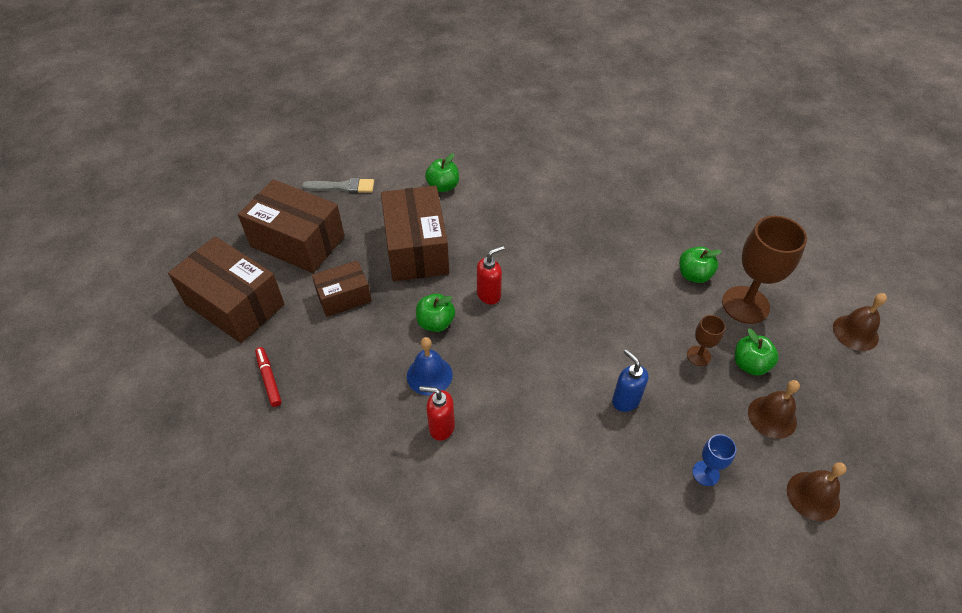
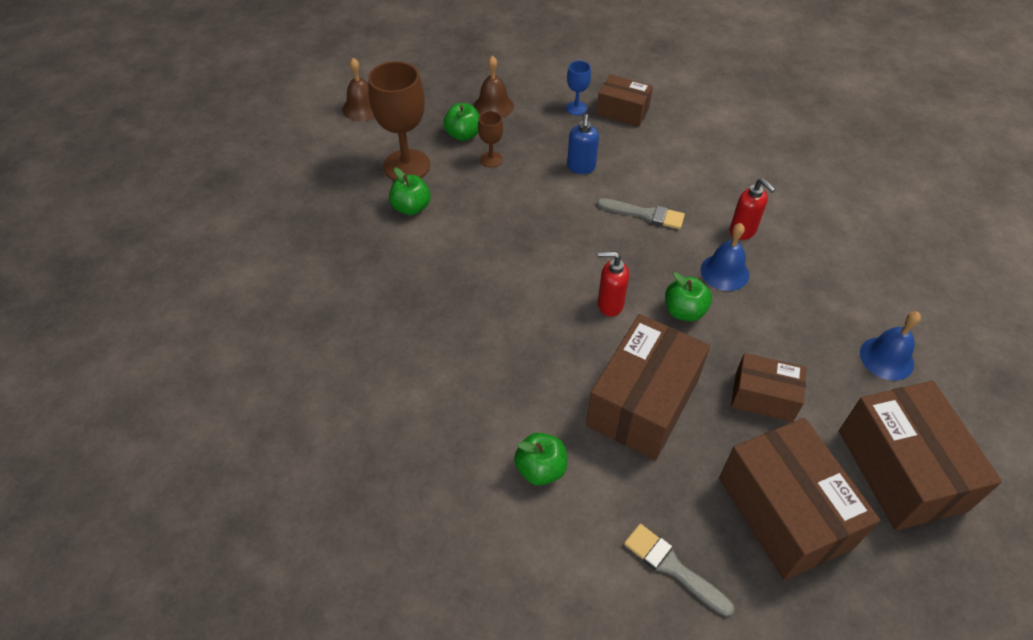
camera: 140 degrees left, 0 degrees up
red marker [255,347,282,407] -> blue bell [860,311,921,381]
brown bell [787,462,847,521] -> none
none -> brown box [596,75,653,127]
none -> grey brush [597,198,685,229]

